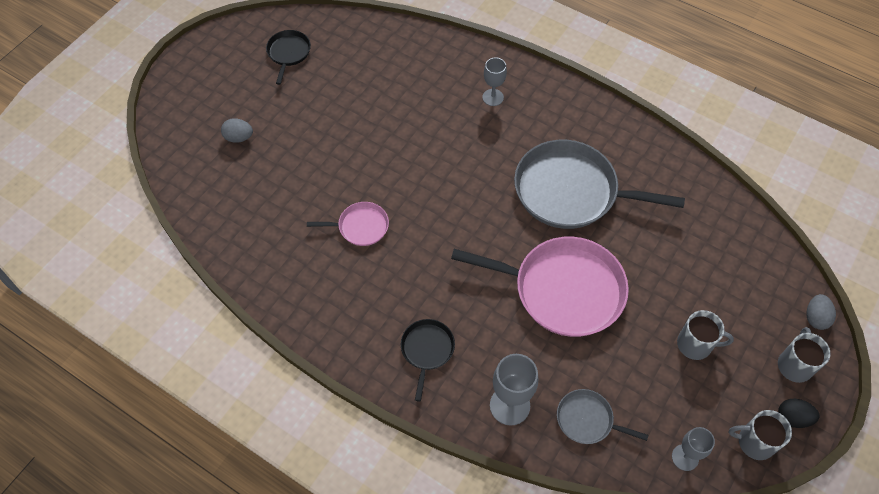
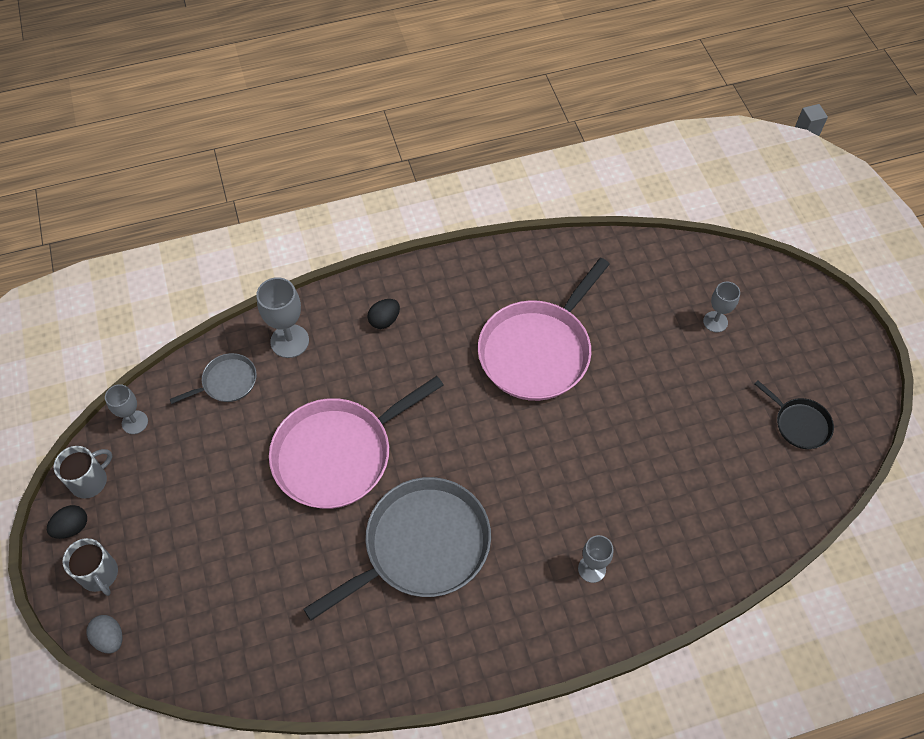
camera: 130 degrees right, 0 degrees up
grey egg [221,118,253,143] -> grey goblet [703,282,740,332]
pink pan [307,202,389,246] -> pink pan [478,258,610,401], size x2.09
black pan [401,319,455,402] -> black egg [367,299,400,329]
grey mug [677,310,734,360] -> none

